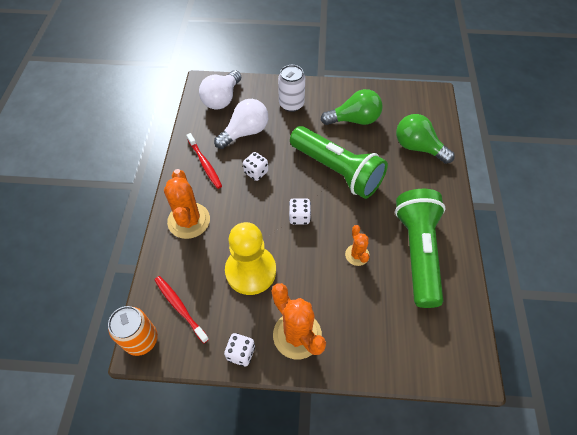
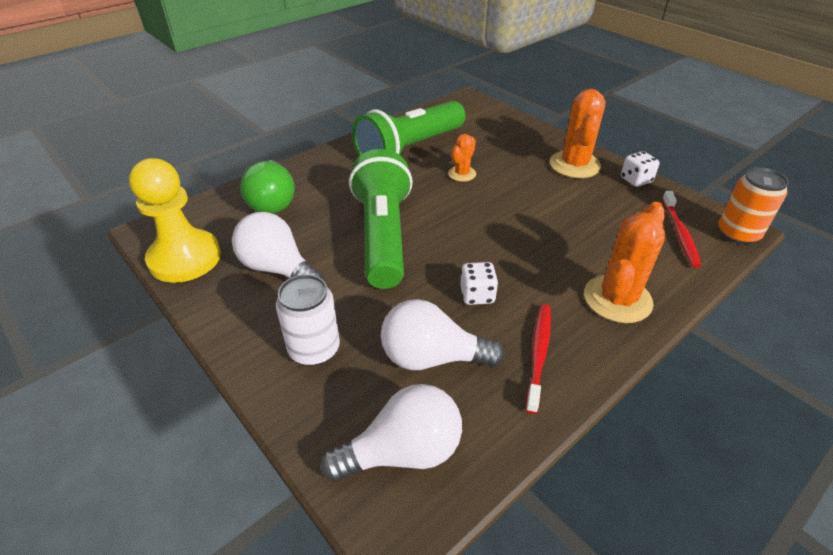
camera: 135 degrees left, 15 degrees down
yellow pawn [225,222,276,295] -> yellow pawn moved to [129,158,221,283]
white dice [289,198,311,224] -> none
green light bulb [321,89,383,125] -> white light bulb [232,212,323,280]

